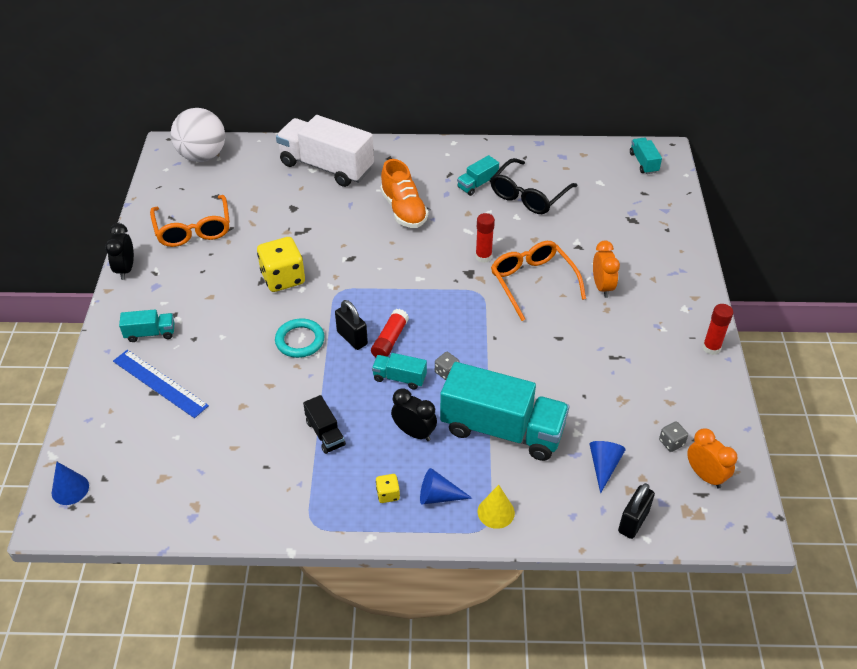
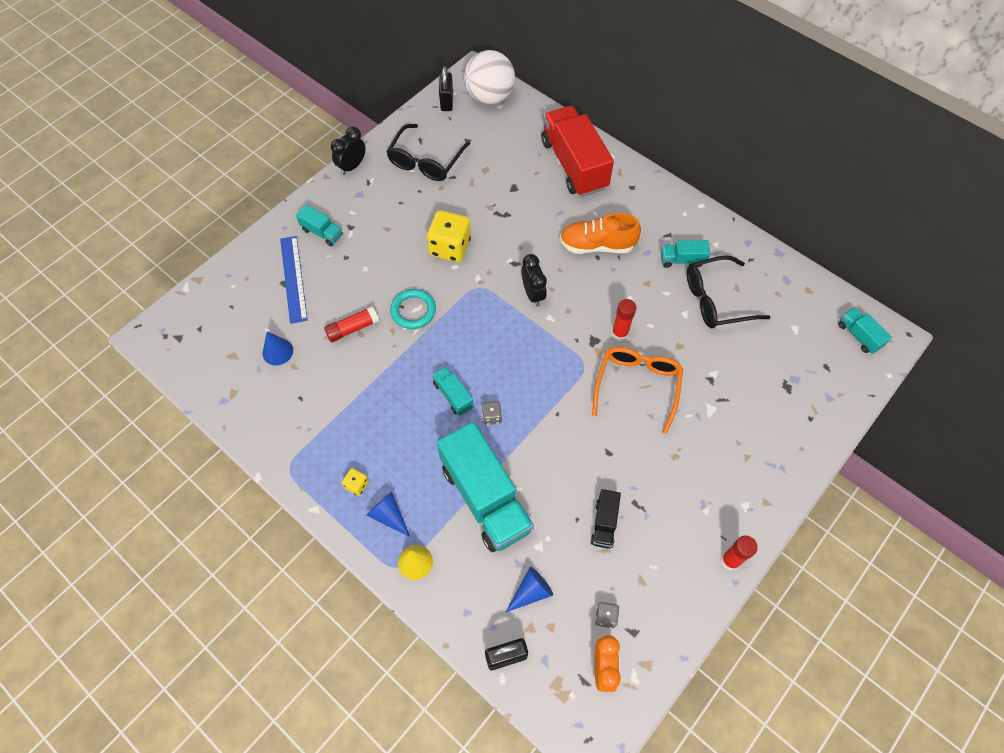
camera: 40 degrees right, 15 degrees up
blue cone [52,462,89,505] -> blue cone moved to [263,331,293,365]
orange glasses [150,195,230,247] -> black glasses [386,124,470,181]
white truck [276,115,374,187] -> red truck [541,106,614,197]
black truck [303,395,346,454] -> black truck moved to [590,489,621,549]
black padlock [335,300,368,350] -> black padlock moved to [439,66,453,111]
red glue stick [371,309,409,357] -> red glue stick moved to [324,306,379,342]
orange shoe [380,159,428,228] -> orange shoe turned 75 degrees clockwise [560,213,641,254]
black clock [391,388,437,441] -> black clock moved to [522,254,547,307]
orange clock [593,241,620,298] -> none
turquoise truck [630,138,662,174] -> turquoise truck turned 60 degrees counterclockwise [838,307,892,354]

